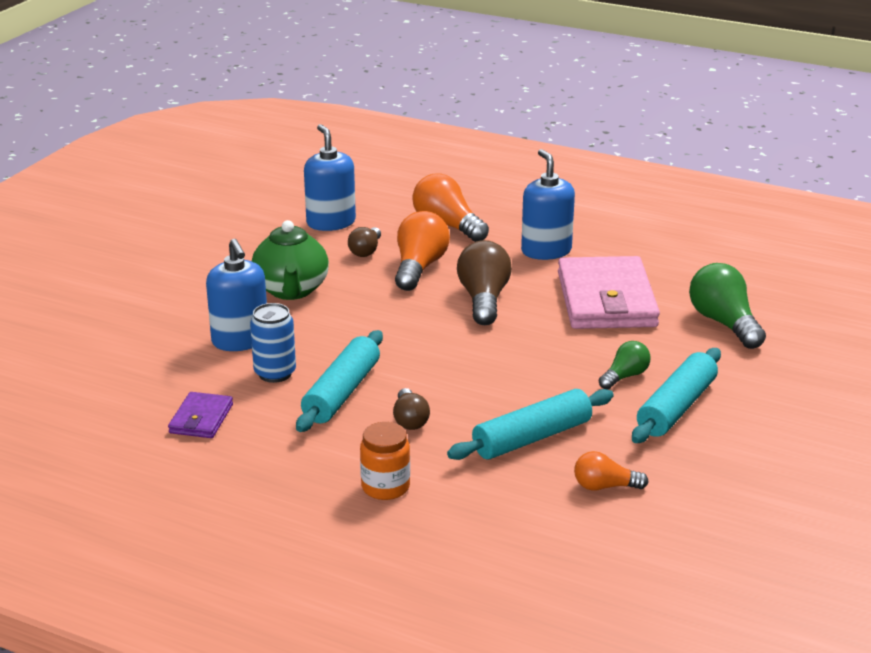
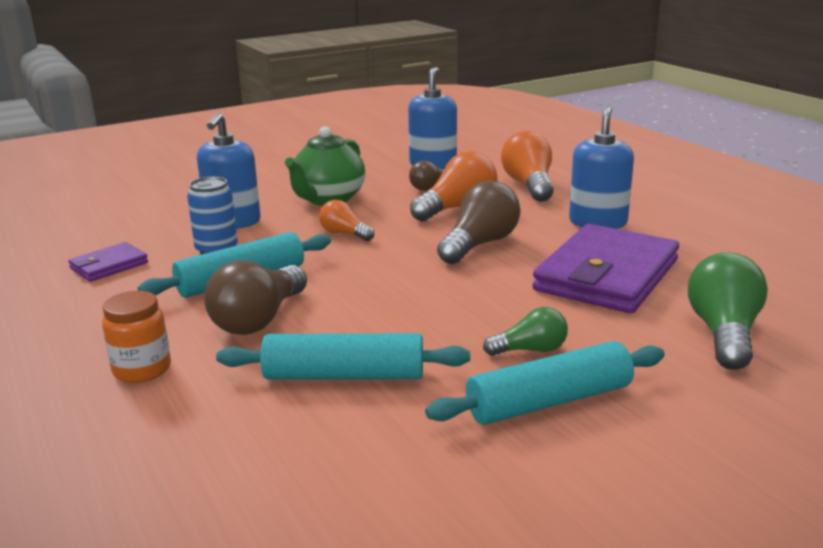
camera: 35 degrees right, 5 degrees down
brown light bulb [393,388,430,430] -> brown light bulb [204,260,307,335], size x1.73
pink wallet [558,256,660,329] -> purple wallet [532,224,679,313]
orange light bulb [574,451,649,491] -> orange light bulb moved to [319,200,374,241]

